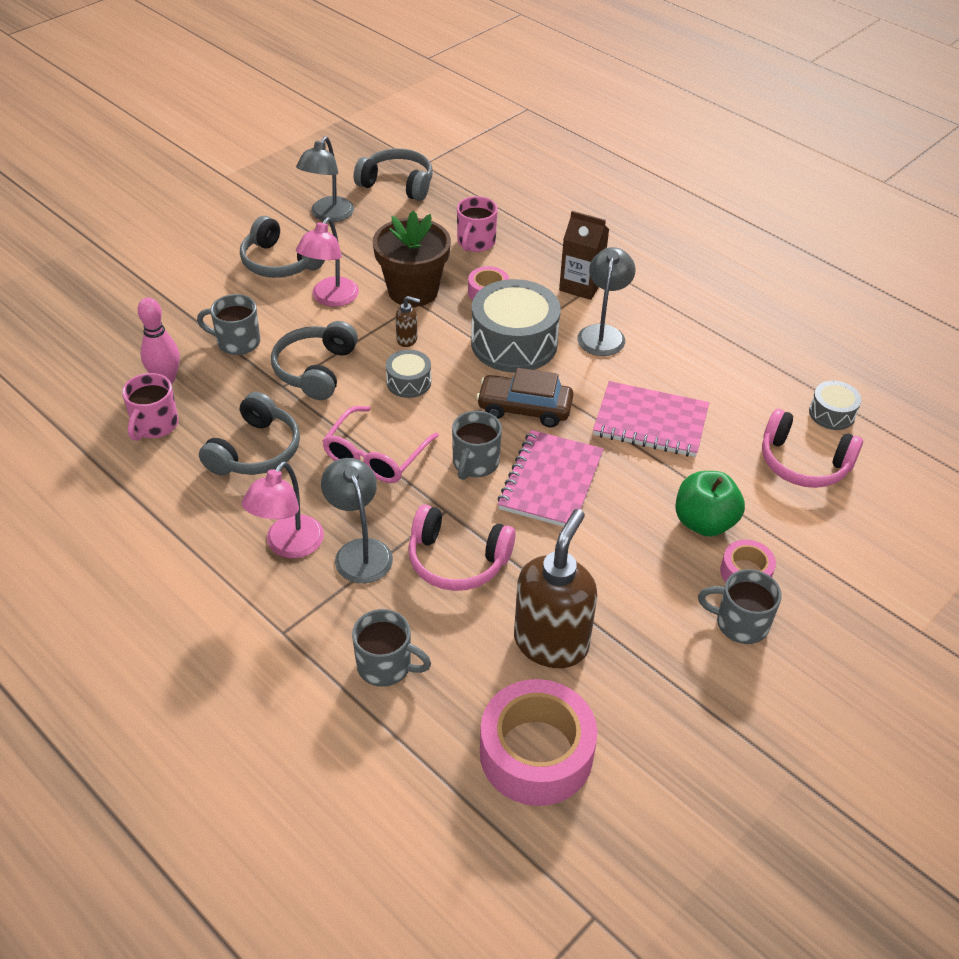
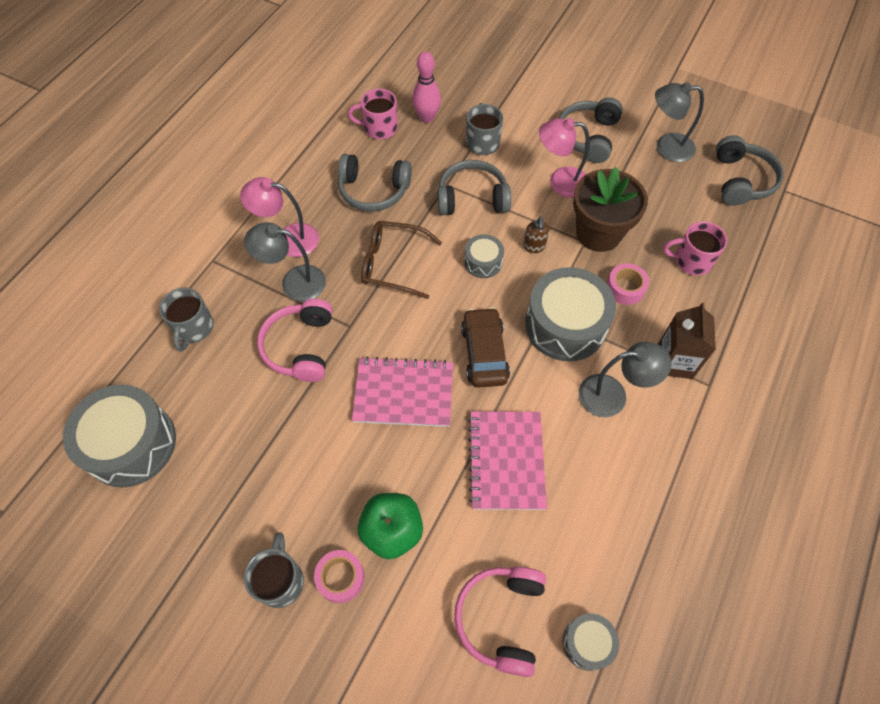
camera: 75 degrees right, 15 degrees up
grey lamp [321,458,393,583] -> grey lamp turned 135 degrees counterclockwise [244,222,326,301]
pink glasses [322,406,439,483] -> brown glasses [361,221,442,299]
grey mug [452,411,502,480] -> none
pink tape [480,679,597,806] -> grey drum [63,384,176,487]
brown soap dispenser [514,509,597,668] -> none

